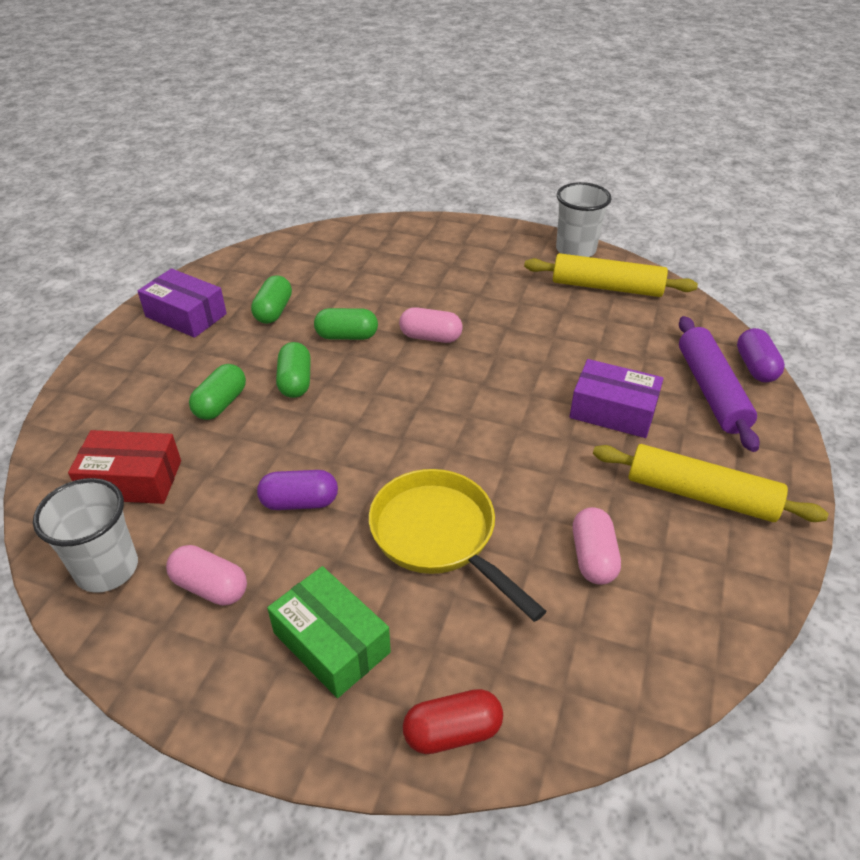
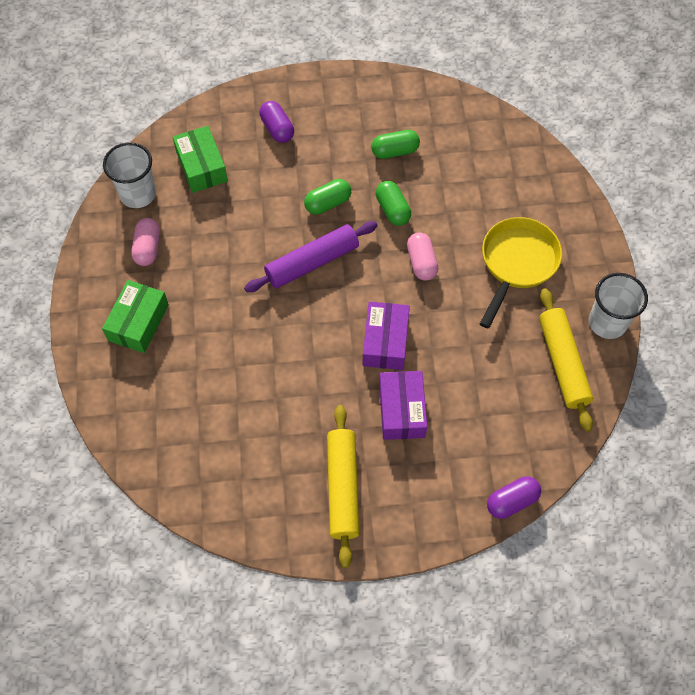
camera: 65 degrees right, 20 degrees up
red box [68,430,181,504] -> green box [173,126,228,193]
purple box [138,268,227,338] -> purple box moved to [362,302,410,370]
green capsule [189,364,246,420] -> none
purple capsule [257,470,338,510] -> purple capsule moved to [259,101,294,143]
yellow pan [369,469,546,622] -> yellow pan moved to [480,217,562,329]
red capsule [403,689,503,754] -> none
pink capsule [573,507,621,585] -> none
purple rolling pin [679,316,760,452] -> purple rolling pin moved to [244,221,378,292]

